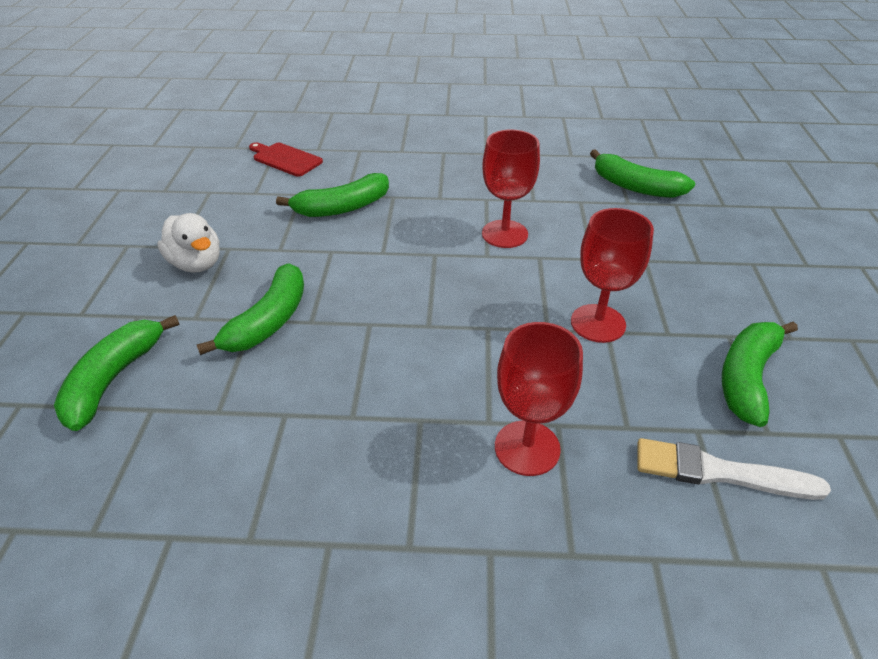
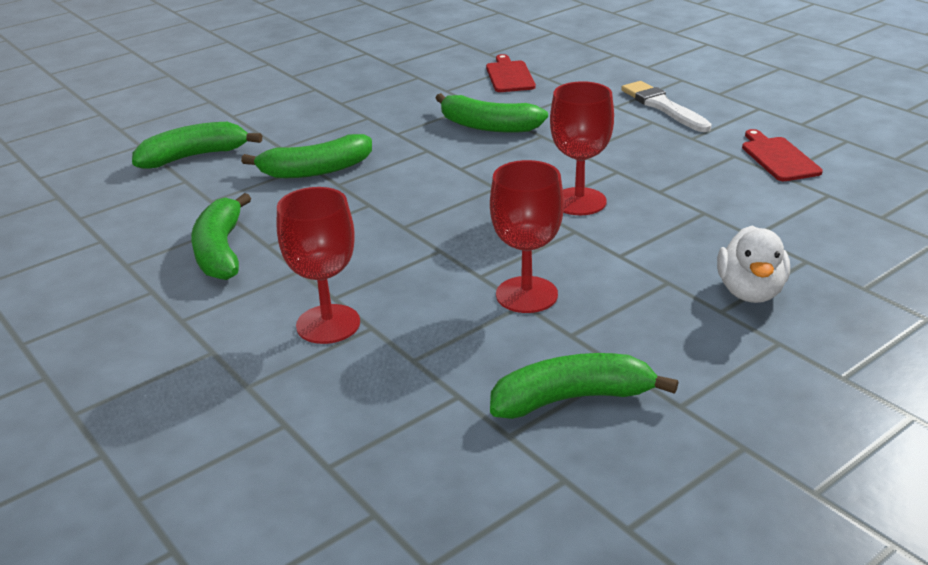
camera: 50 degrees right, 10 degrees down
white duck [157,213,220,273] -> white duck moved to [717,226,790,303]
green banana [590,149,695,198] -> green banana moved to [191,193,251,280]
white brush [637,438,831,500] -> white brush moved to [621,81,712,132]
none -> red cutting board [742,129,823,181]

